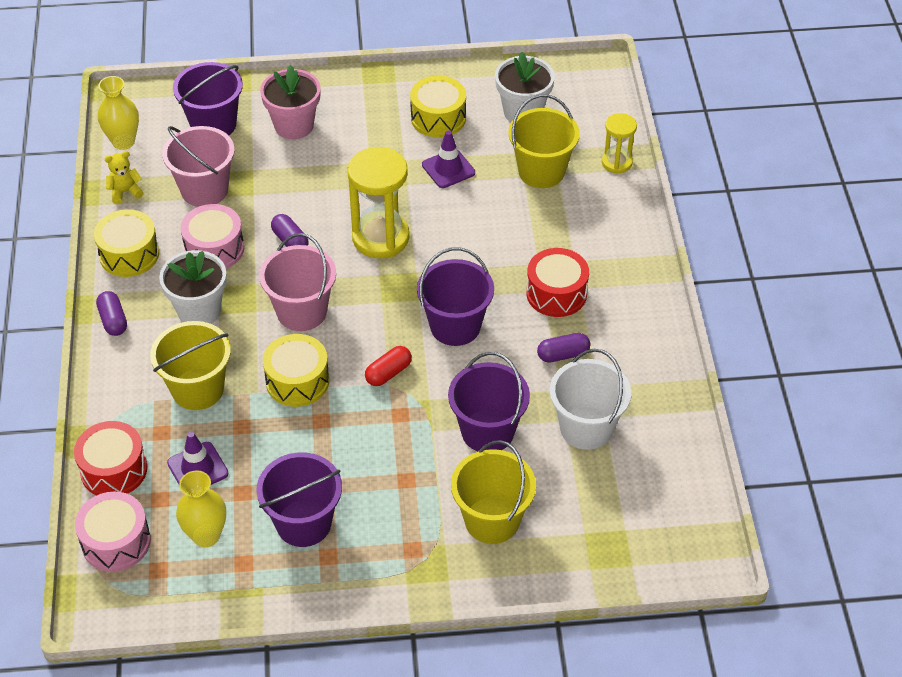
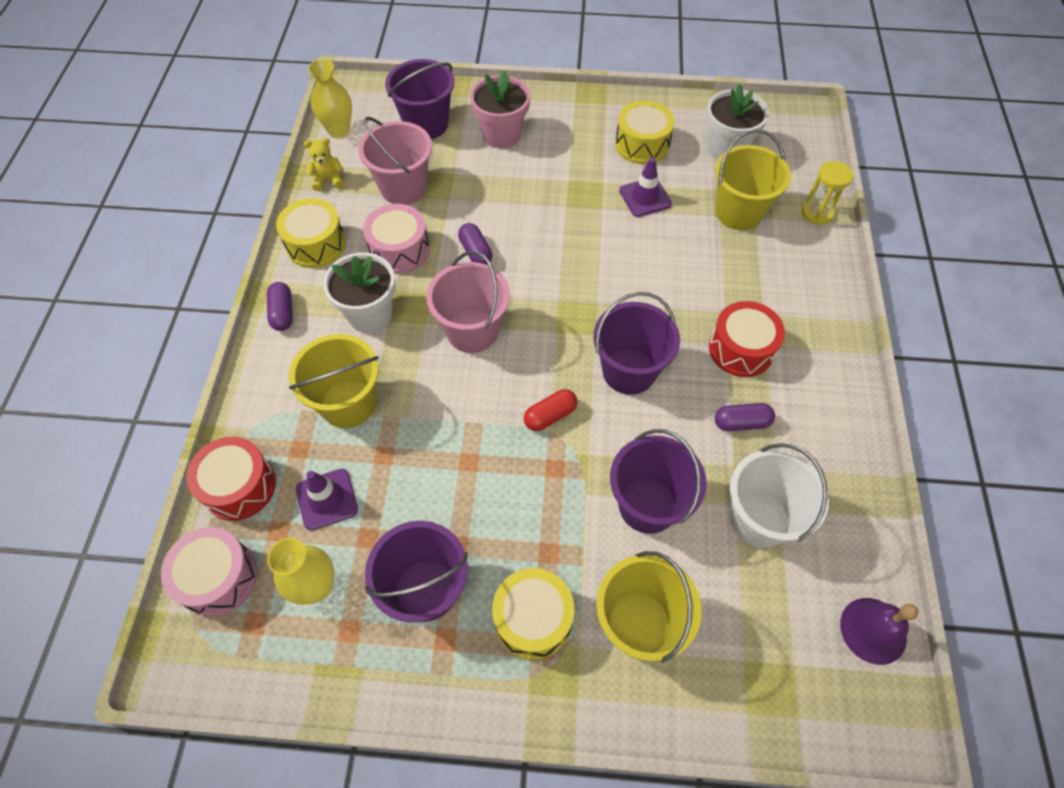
camera: 10 degrees right, 10 degrees up
yellow drum [263,334,329,407] -> yellow drum moved to [492,568,575,660]
yellow hourglass [348,147,409,258] -> none
none -> purple bell [840,598,918,665]

